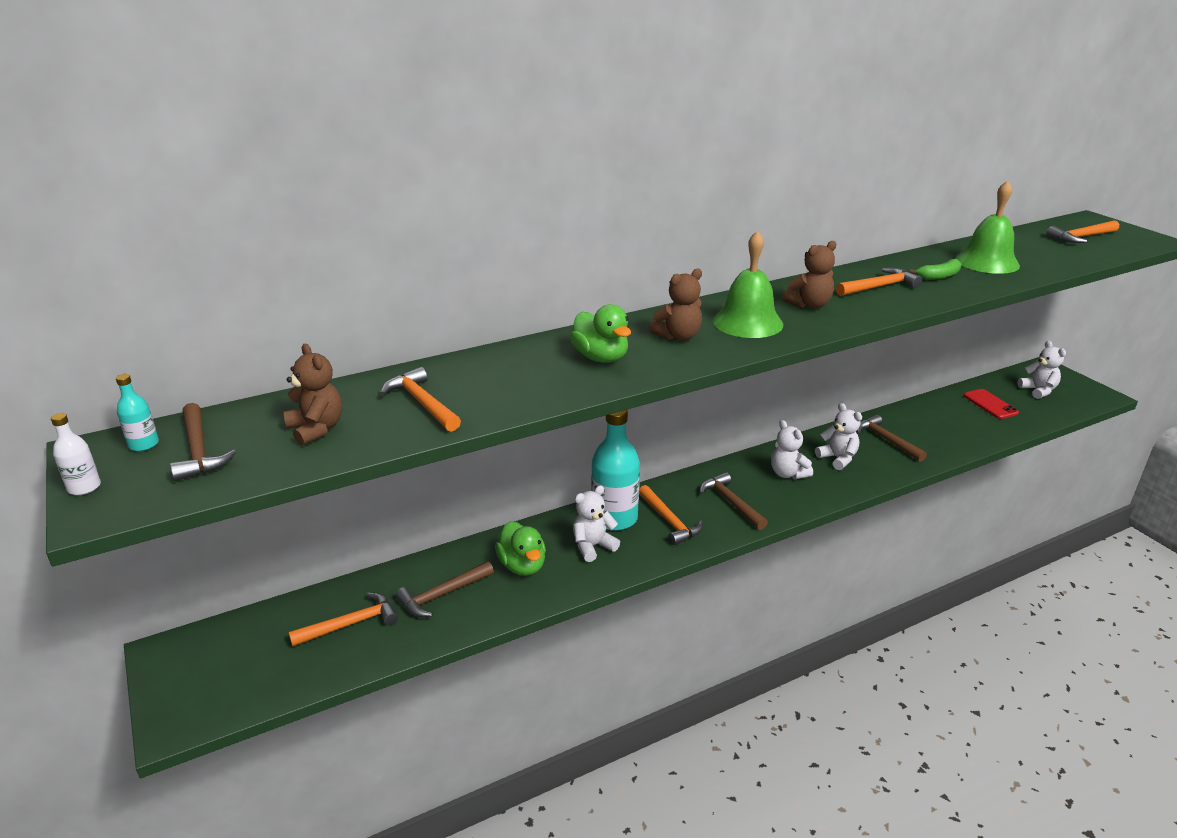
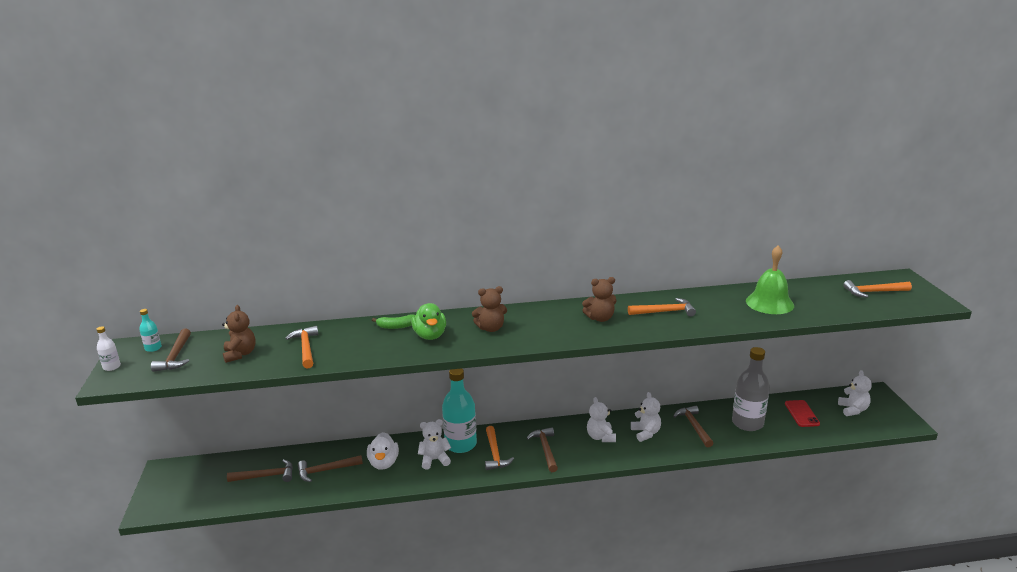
camera: 20 degrees right, 5 degrees down
orange hammer [288,592,398,647] -> brown hammer [227,459,293,482]
green duck [495,521,546,576] -> white duck [367,432,399,470]
green bell [713,230,783,338] -> none
green banana [909,259,961,280] -> green banana moved to [372,314,415,329]
none -> grey bottle [732,347,770,431]

